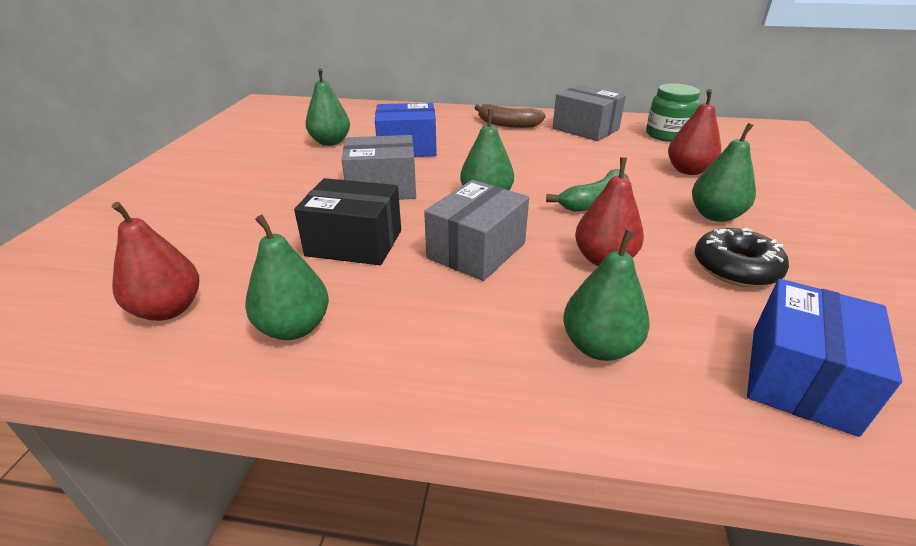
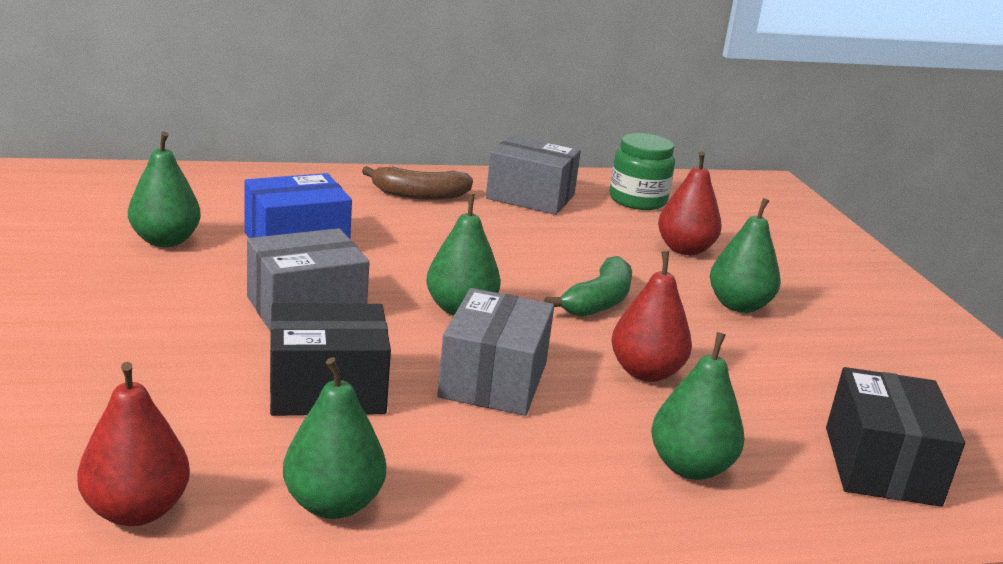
camera: 25 degrees left, 10 degrees down
black donut [695,228,789,287] -> none
blue box [747,279,902,437] -> black box [826,367,965,507]

